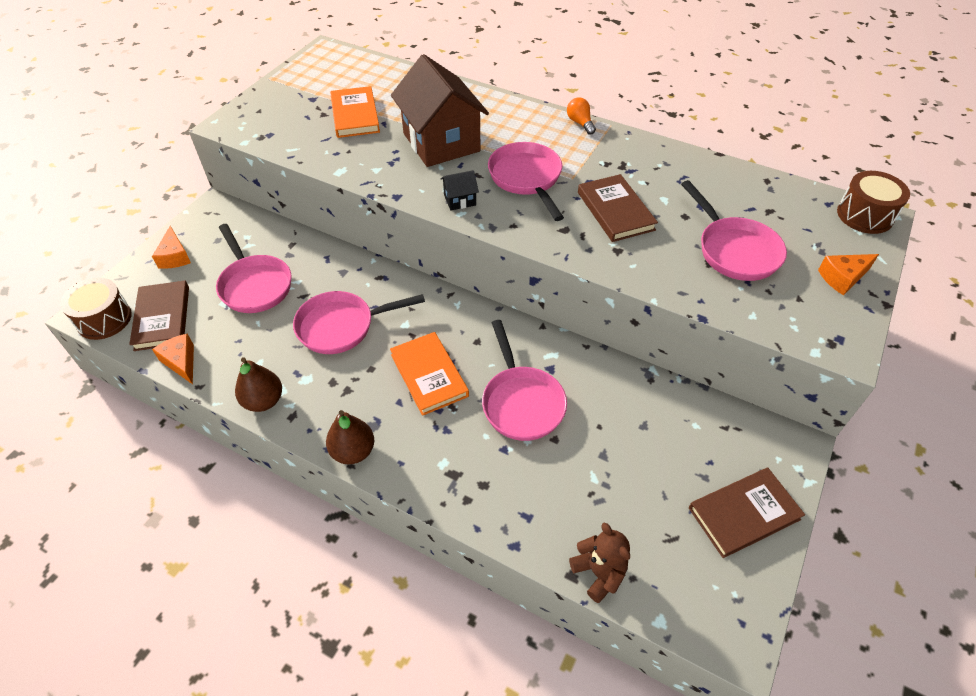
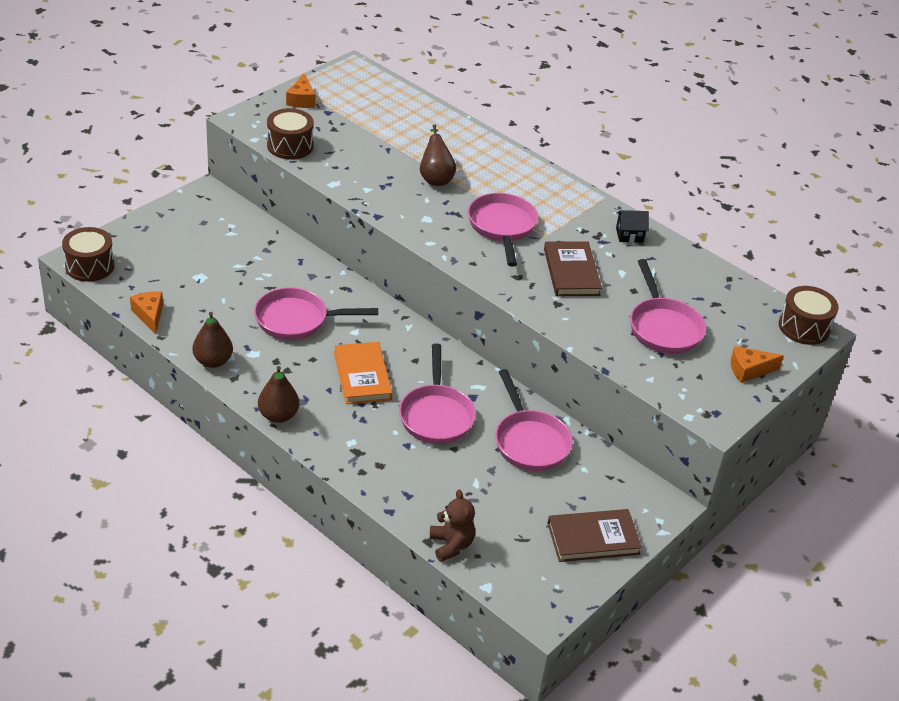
camera: 10 degrees right, 10 degrees down
brown book [129,281,189,351] -> none
orange cheese [152,226,191,269] -> orange cheese moved to [286,74,315,108]
pink pan [216,224,292,313] -> pink pan moved to [495,369,573,471]
orange book [330,86,380,138] -> none
brown house [391,54,489,167] -> brown pear [420,124,456,186]
black house [441,170,479,211] -> black house moved to [616,210,649,243]
orange light bulb [567,97,596,135] -> none
none -> brown drum [267,108,314,159]

